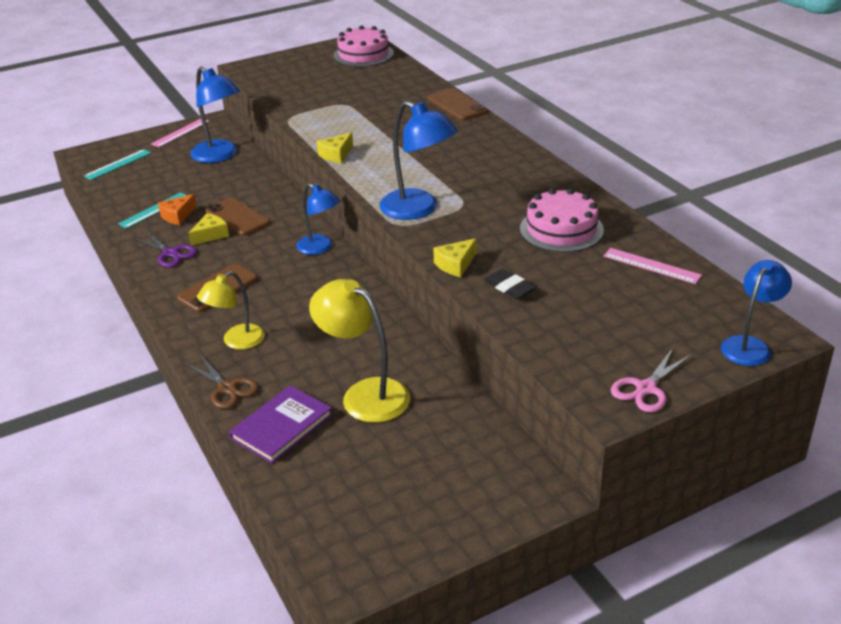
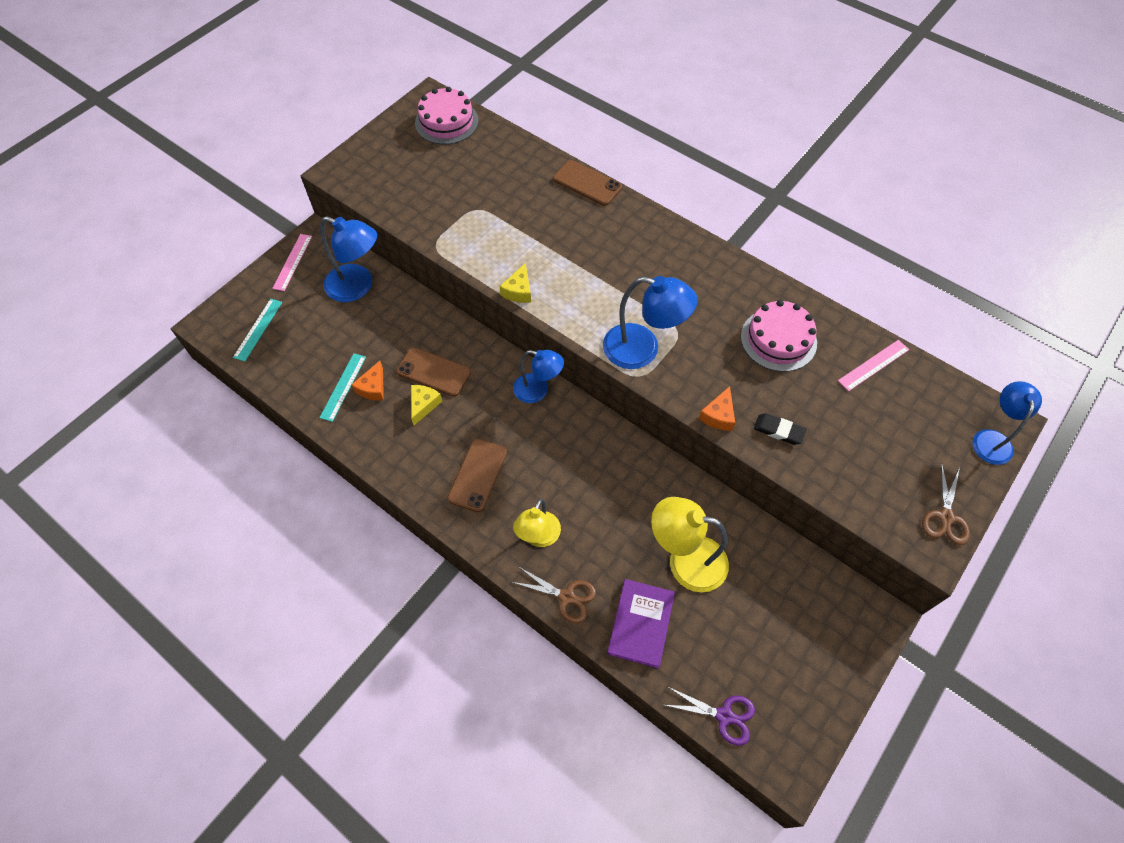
camera: 25 degrees left, 25 degrees up
purple scissors [133,232,197,267] -> purple scissors moved to [665,687,755,746]
yellow cheese [433,238,477,277] -> orange cheese [699,386,735,431]
pink ruler [603,248,702,284] -> pink ruler turned 45 degrees counterclockwise [838,340,909,391]
pink scissors [611,348,692,412] -> brown scissors [922,463,970,545]

